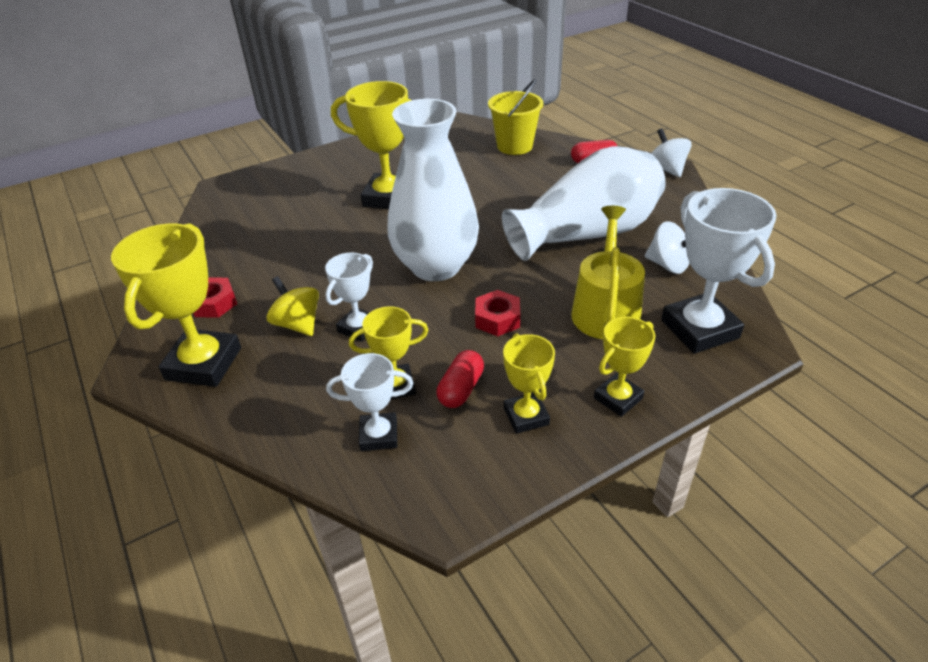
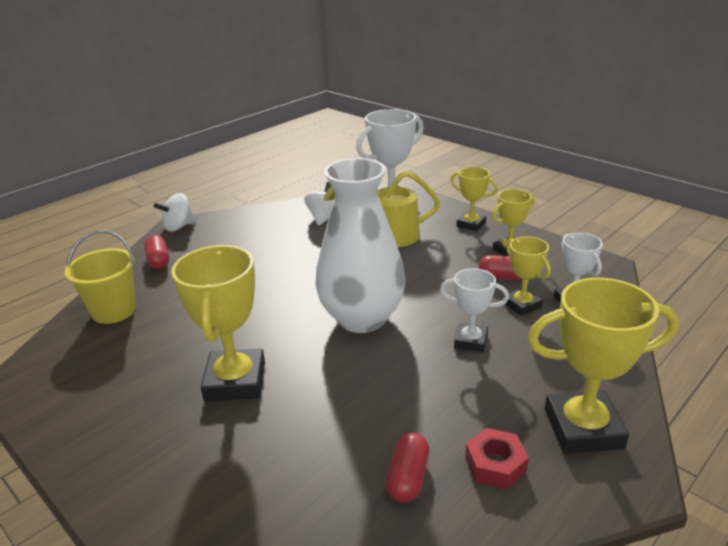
camera: 105 degrees left, 10 degrees down
yellow spinning top [267,276,319,336] -> none
red nut [475,290,520,336] -> none
white vase [502,146,666,261] -> none
none -> red capsule [386,433,429,502]

